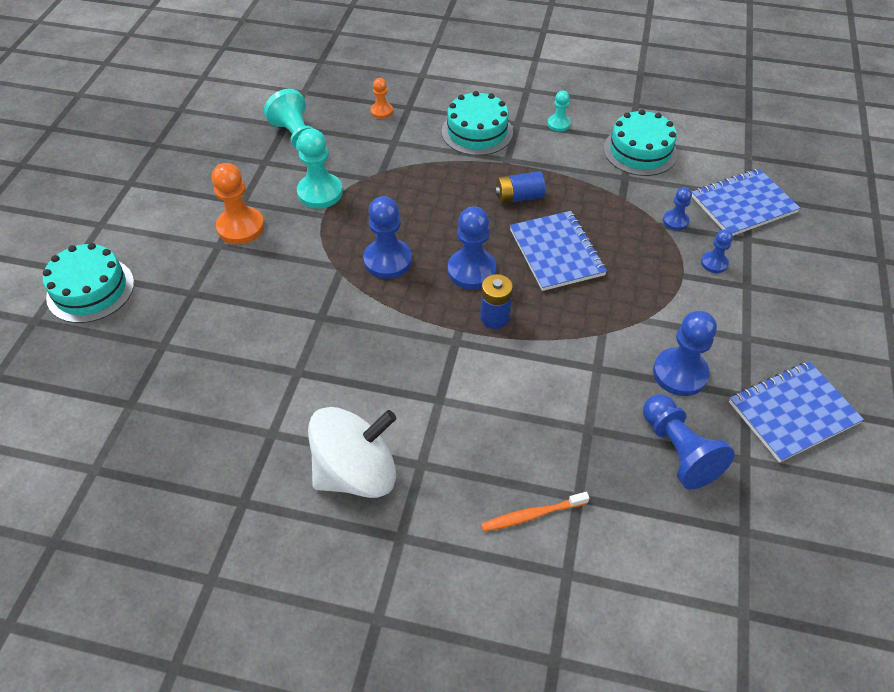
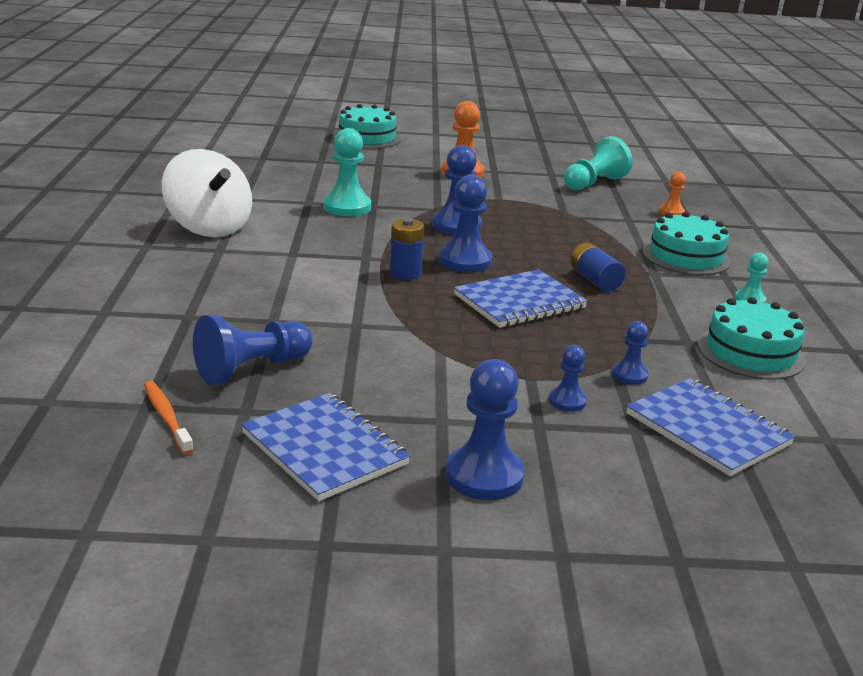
camera: 75 degrees right, 25 degrees down
turquoise pawn [297,128,343,209] -> turquoise pawn moved to [323,128,371,216]
orange toothbrush [481,492,589,532] -> orange toothbrush moved to [144,381,194,455]
blue pawn [653,311,717,396] -> blue pawn moved to [446,359,525,500]

